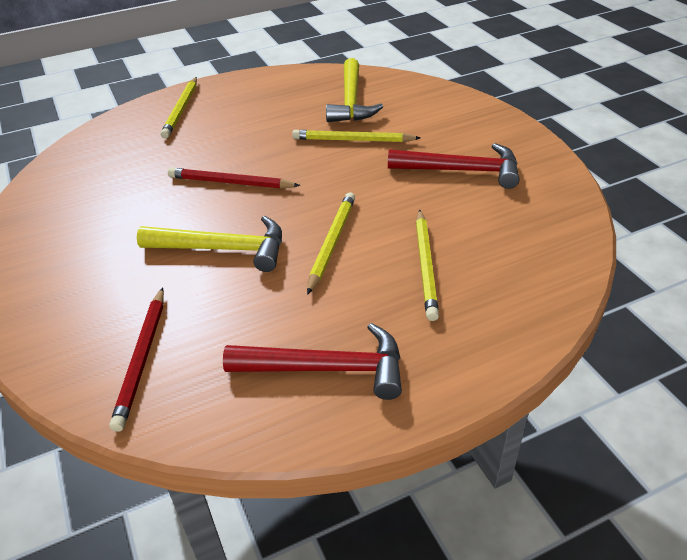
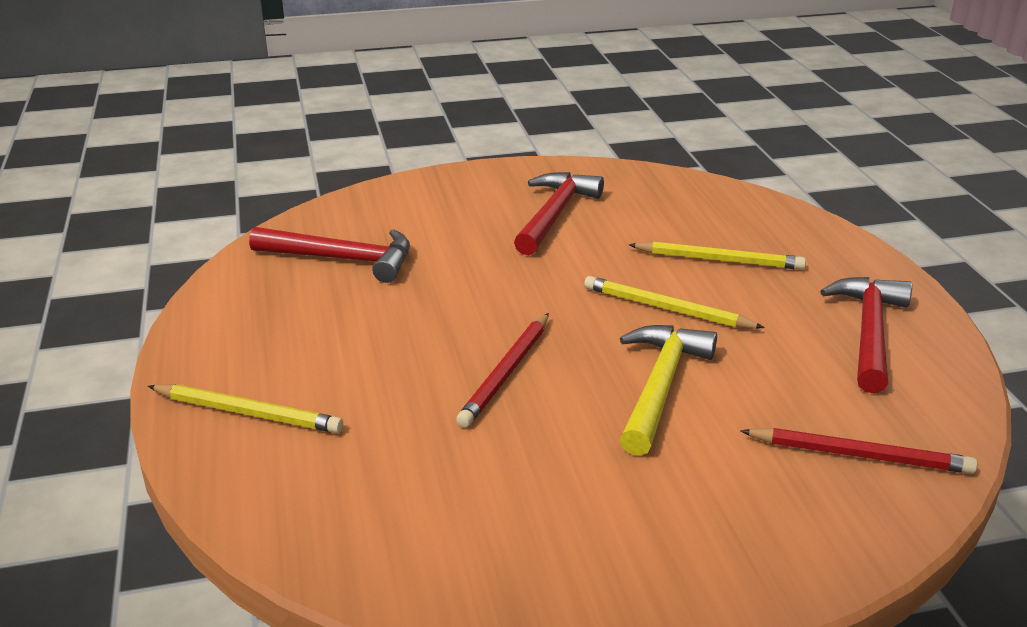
camera: 80 degrees left, 10 degrees down
yellow pencil [292,130,420,142] -> none
yellow hammer [326,58,383,122] -> red hammer [249,227,410,283]

